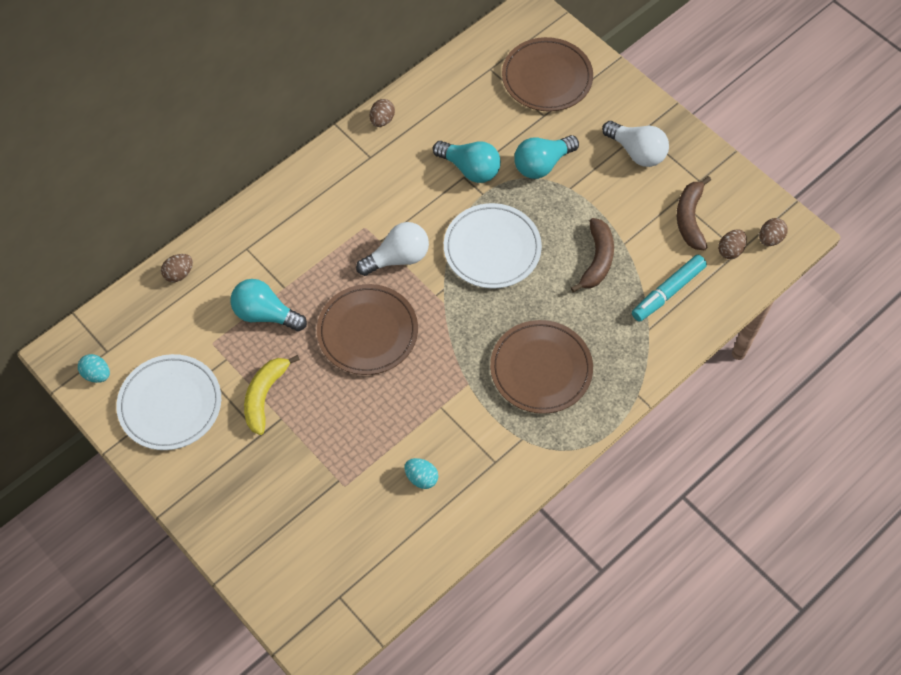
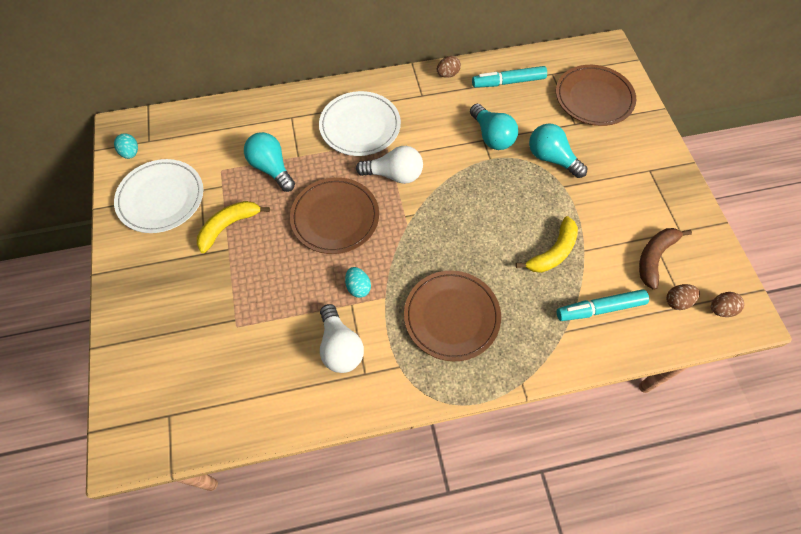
camera: 30 degrees right, 0 degrees up
brown egg [161,254,193,282] -> none
turquoise egg [404,458,438,489] -> turquoise egg moved to [345,267,371,298]
white plate [444,203,542,288] -> white plate moved to [319,91,401,156]
turquoise light bulb [514,135,579,179] -> turquoise light bulb turned 45 degrees clockwise [529,123,587,178]
brown banana [571,218,614,292] -> yellow banana [516,216,578,273]
white light bulb [602,121,669,167] -> white light bulb moved to [320,304,364,373]
none -> turquoise marker [472,66,547,88]

